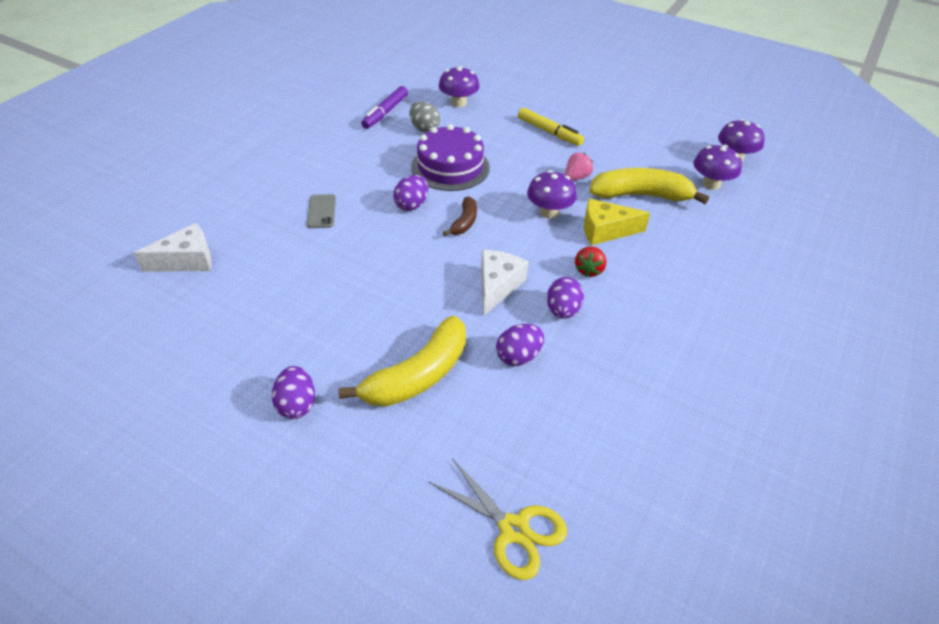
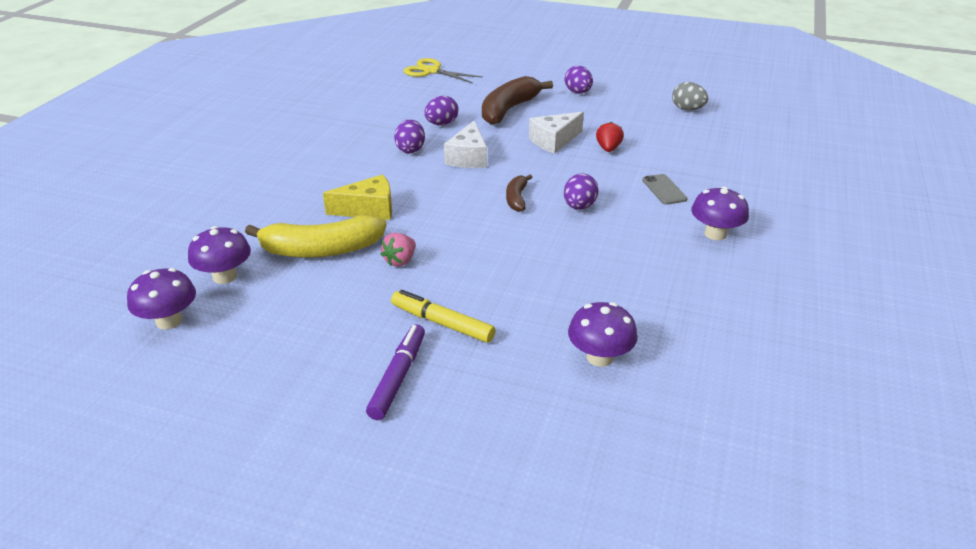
camera: 170 degrees right, 10 degrees down
white cheese [134,223,212,272] -> white cheese moved to [529,112,584,154]
yellow banana [339,316,466,407] -> brown banana [482,76,553,125]
purple marker [361,86,408,129] -> purple marker moved to [366,324,425,420]
grey egg [409,101,440,132] -> grey egg moved to [672,82,708,110]
purple cake [411,124,490,191] -> none
purple mushroom [527,170,577,219] -> purple mushroom moved to [691,186,749,240]
red strawberry [575,246,606,277] -> red strawberry moved to [596,122,624,152]

